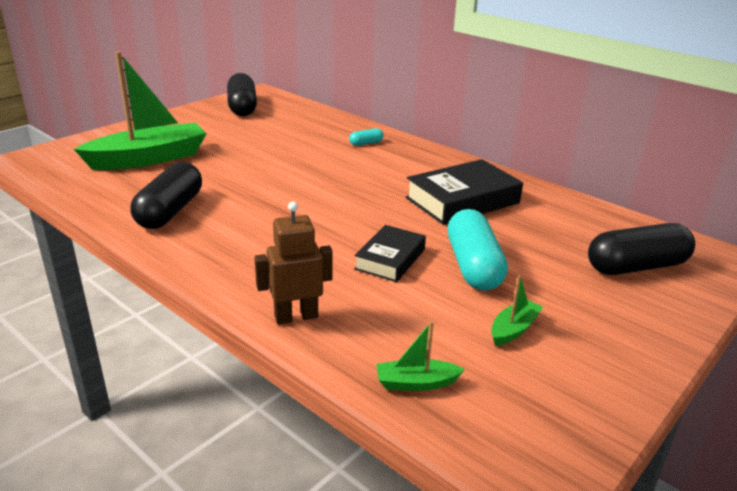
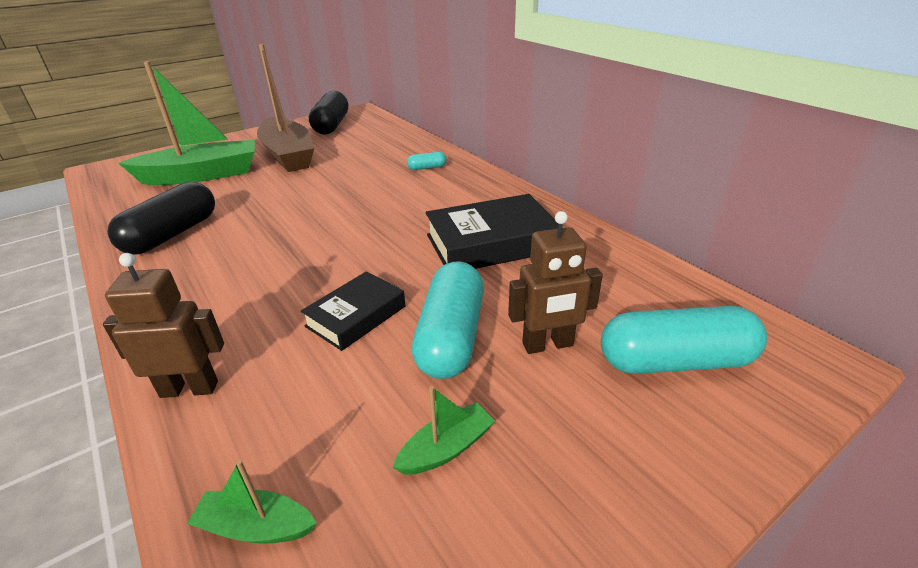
camera: 15 degrees right, 5 degrees up
black capsule [588,223,695,275] -> turquoise capsule [601,306,767,374]
none -> brown boat [257,44,314,172]
none -> brown robot [508,211,603,354]

